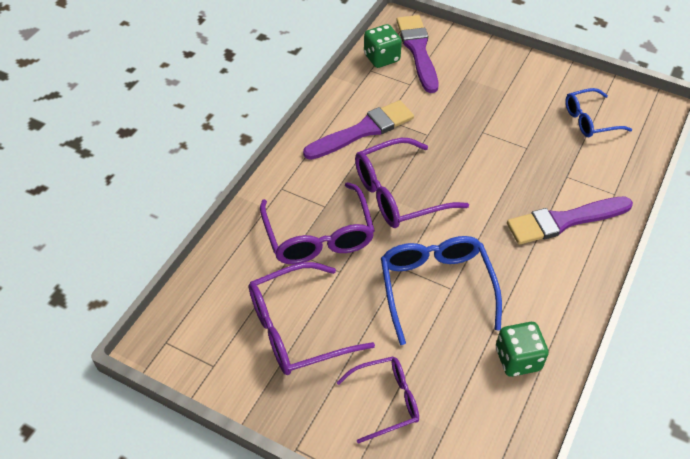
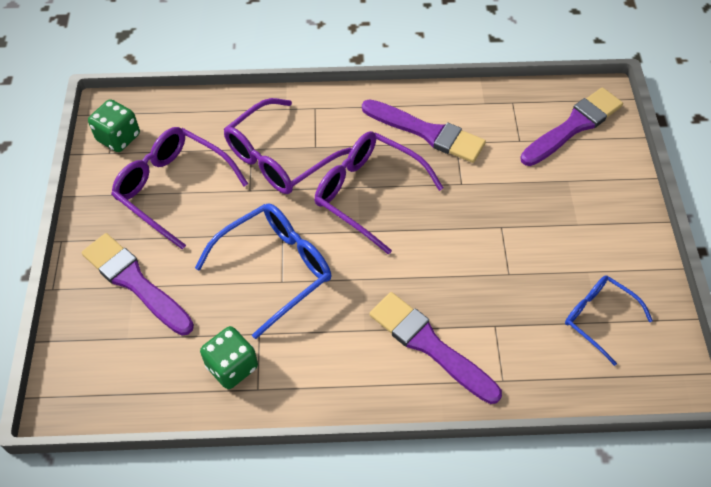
camera: 60 degrees right, 5 degrees up
purple glasses [336,356,419,444] -> purple brush [82,233,194,335]
green dice [364,24,402,68] -> green dice moved to [88,99,140,152]

